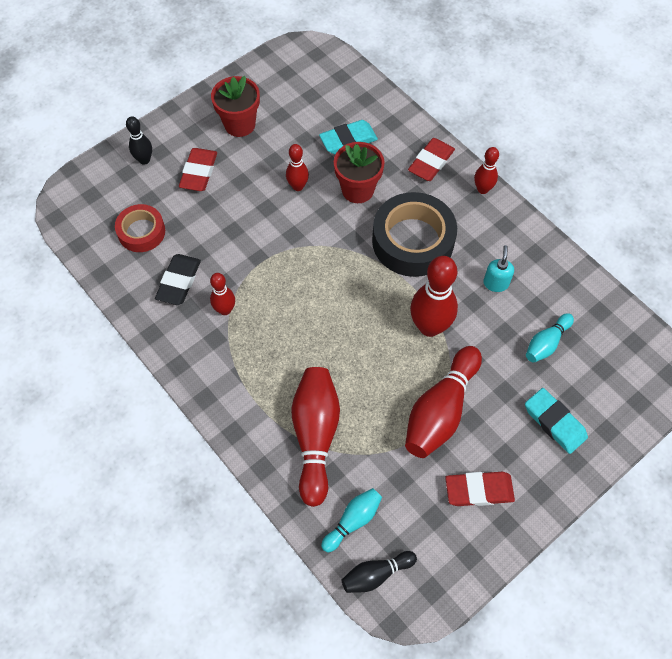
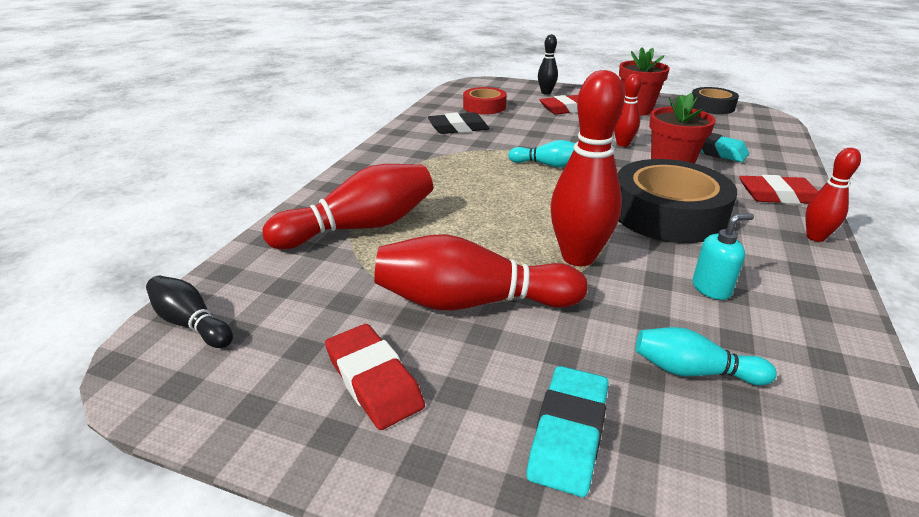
camera: 60 degrees right, 30 degrees down
red bowling pin [210,273,235,315] -> none
turquoise bowling pin [321,488,382,552] -> turquoise bowling pin moved to [508,140,575,168]
none -> black tape [692,87,739,114]

